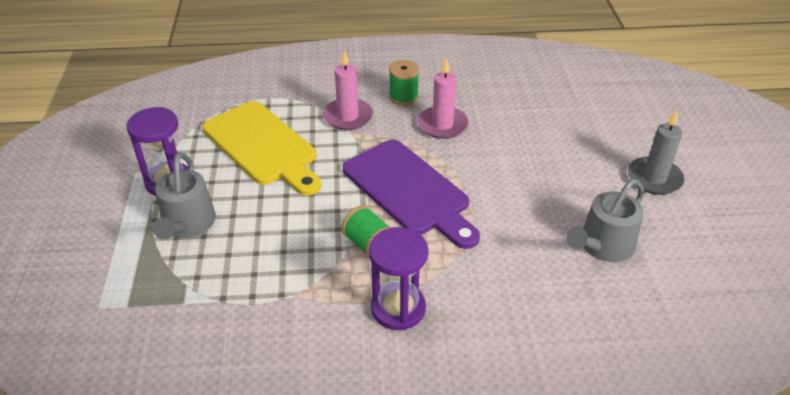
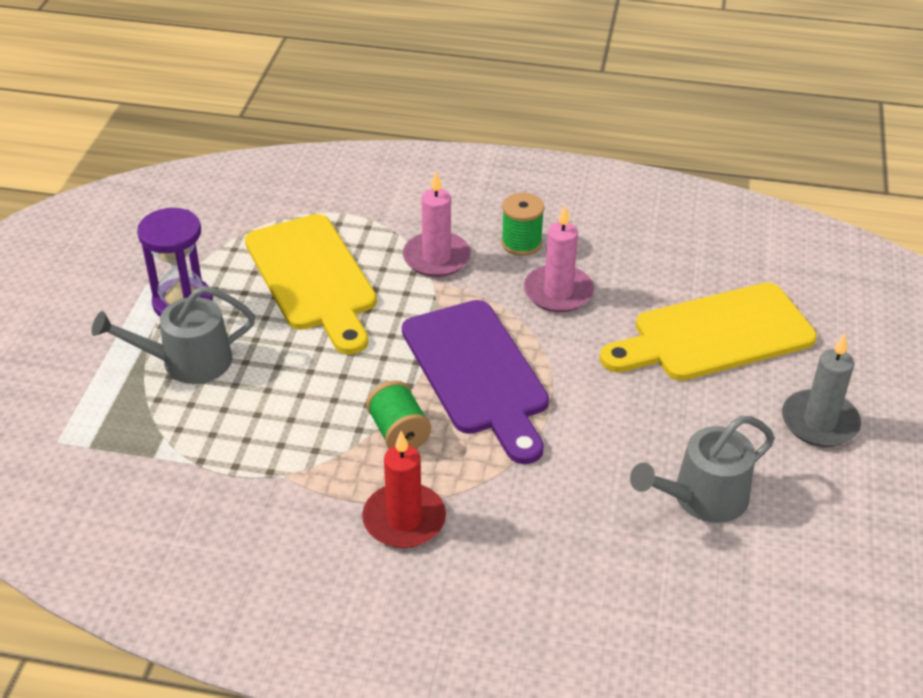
camera: 15 degrees right, 0 degrees up
grey watering can [153,152,216,240] -> grey watering can turned 60 degrees clockwise [92,286,255,384]
purple hourglass [369,227,428,330] -> red candle [362,431,446,548]
none -> yellow cutting board [600,283,817,381]

